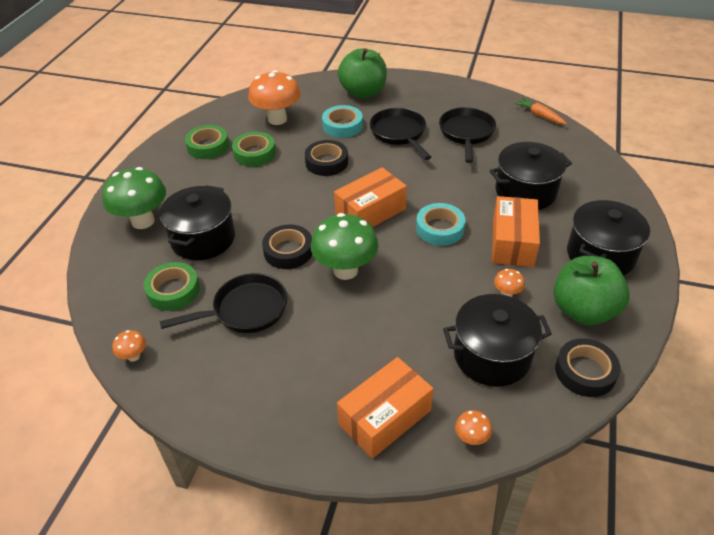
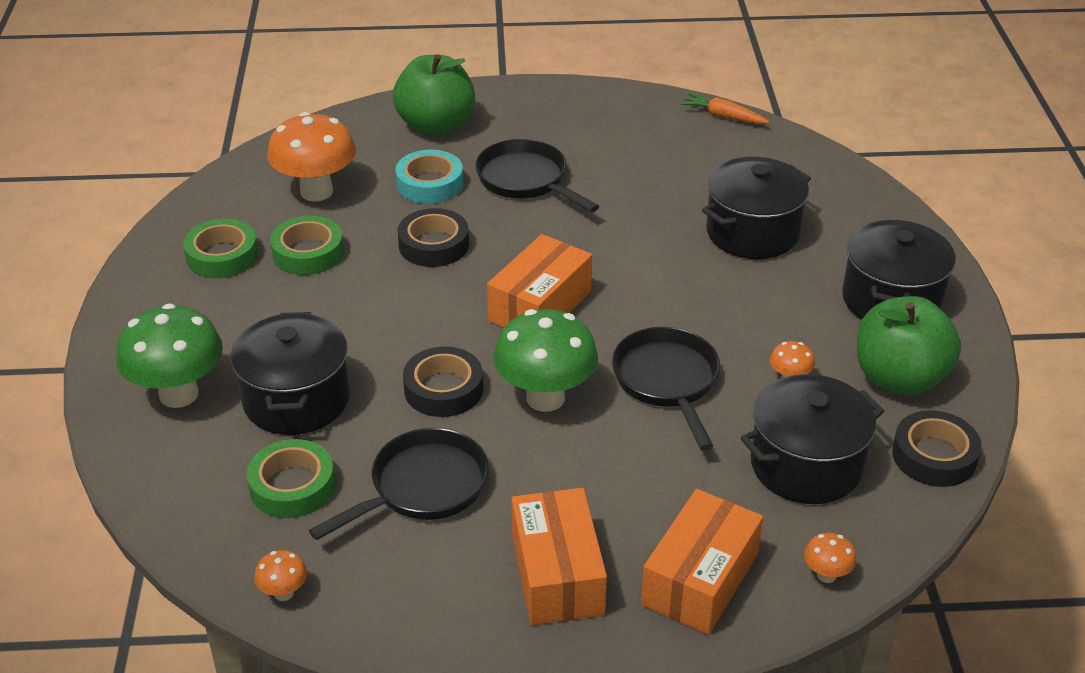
camera: 20 degrees left, 5 degrees down
turquoise tape [416,203,466,246] -> none
black pan [439,107,496,163] -> black pan moved to [612,327,720,451]
orange box [492,196,540,267] -> orange box moved to [511,488,607,625]

